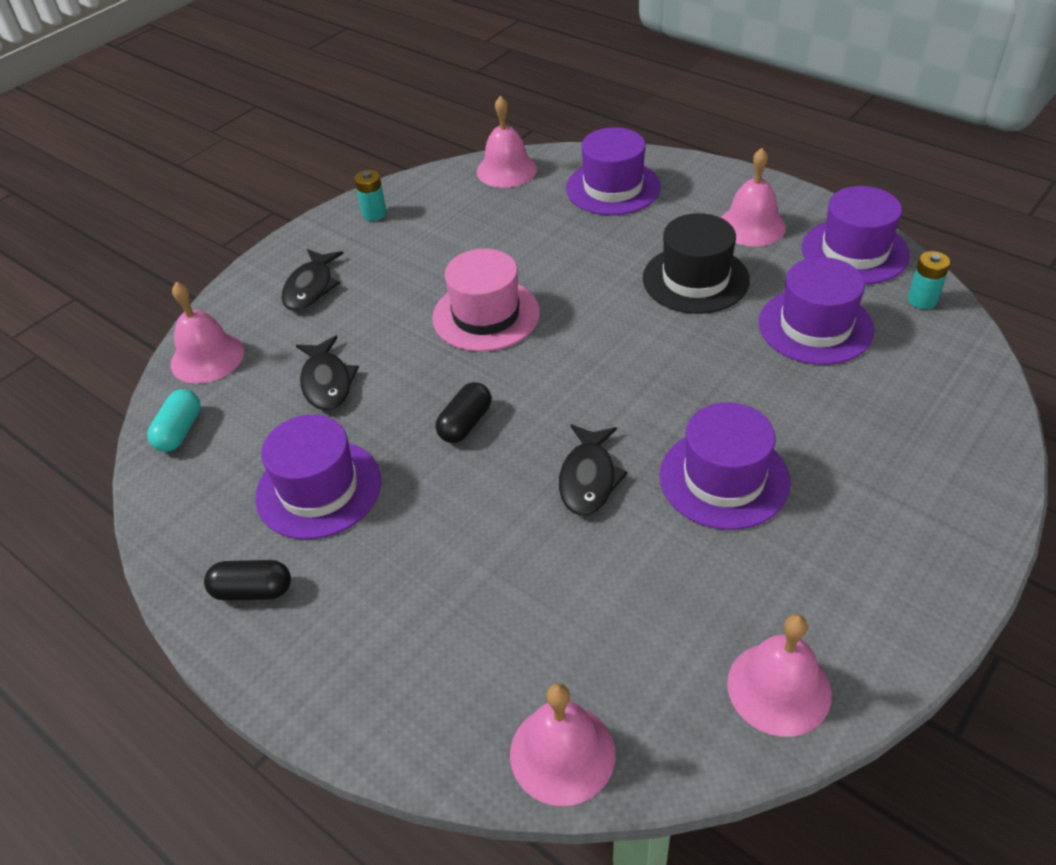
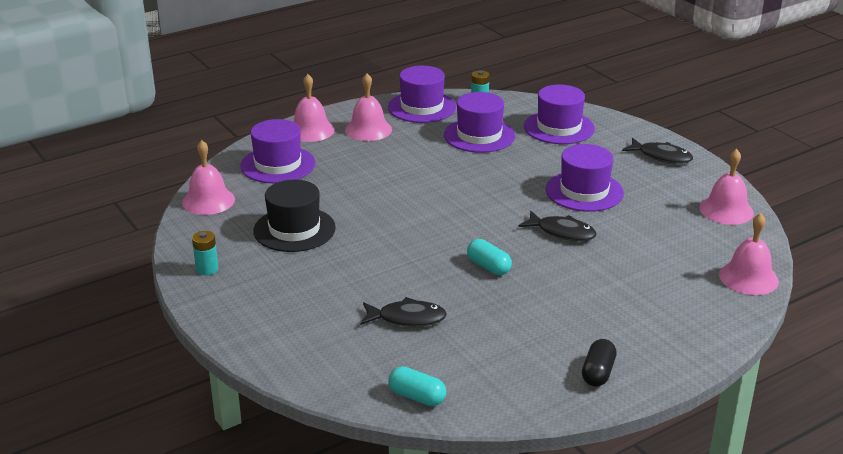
camera: 75 degrees left, 15 degrees down
pink bell [171,282,244,384] -> pink bell moved to [294,74,335,142]
purple hat [255,415,381,539] -> purple hat moved to [524,85,595,144]
black fish [281,249,343,311] -> black fish moved to [622,138,693,164]
pink hat [432,249,540,352] -> none
black capsule [436,382,492,443] -> turquoise capsule [467,239,512,275]
black hat [643,213,750,314] -> black hat moved to [253,180,336,252]

